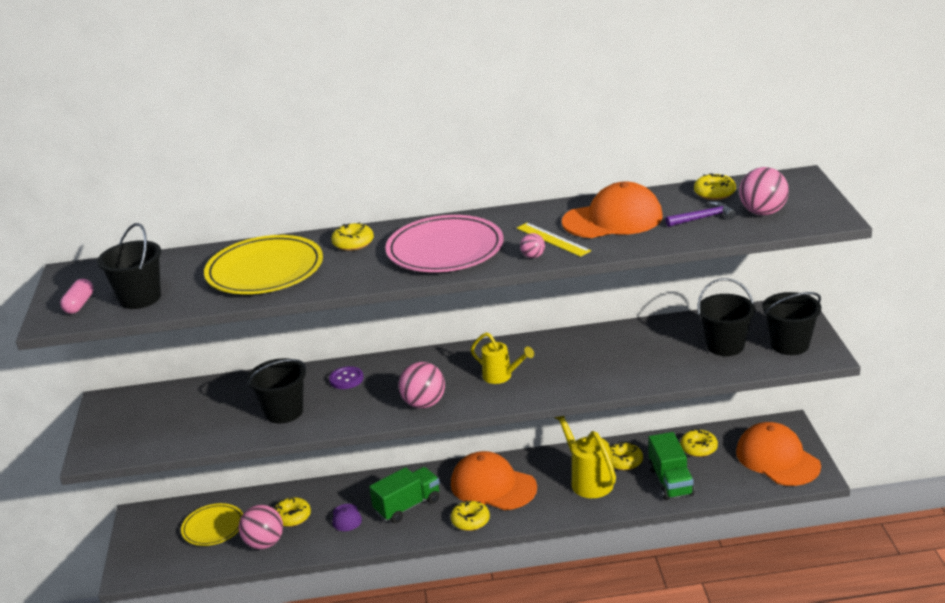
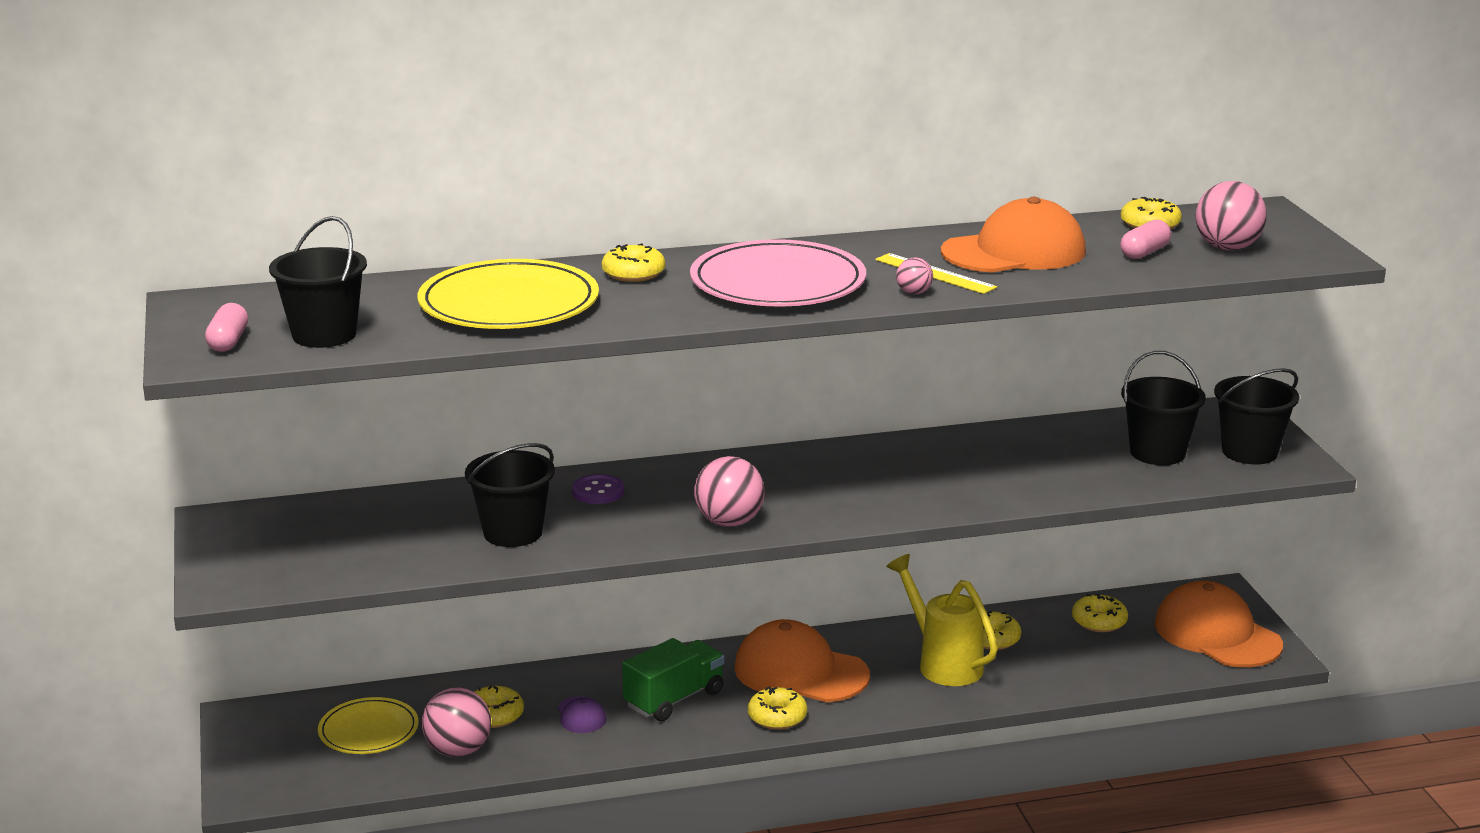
camera: 10 degrees left, 5 degrees down
yellow watering can [471,332,534,384] -> none
green truck [648,432,695,500] -> none
purple hammer [665,201,736,227] -> pink capsule [1120,220,1171,259]

